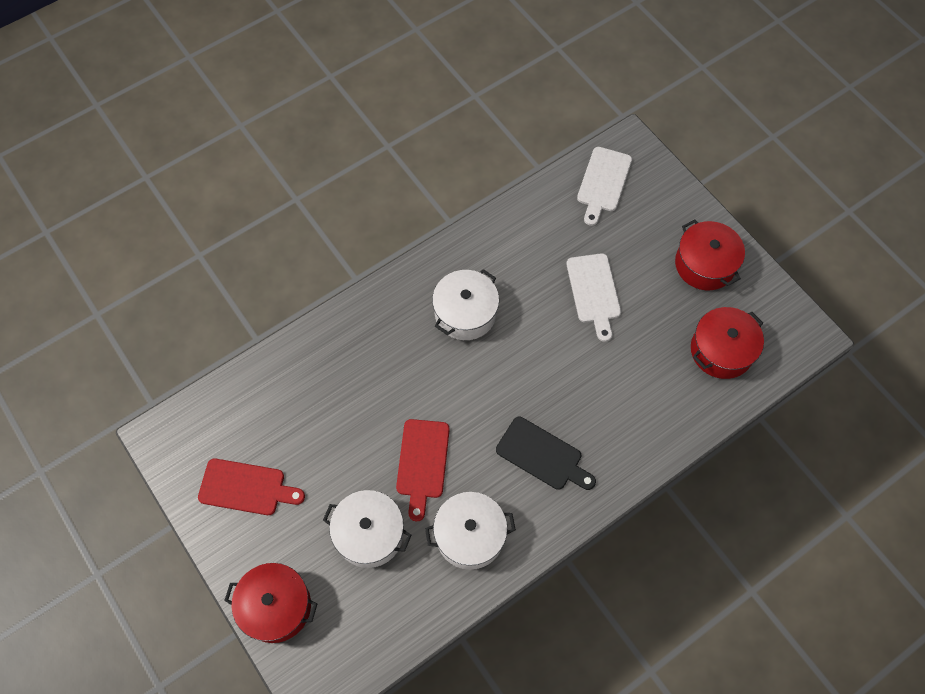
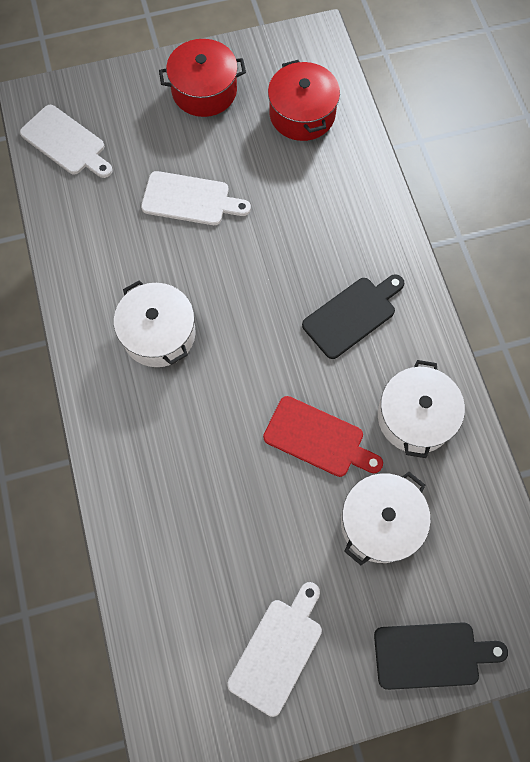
camera: 70 degrees left, 5 degrees up
red cutting board [198,459,305,515] -> white cutting board [227,582,322,717]
red pot [224,563,317,643] -> black cutting board [374,622,508,690]

